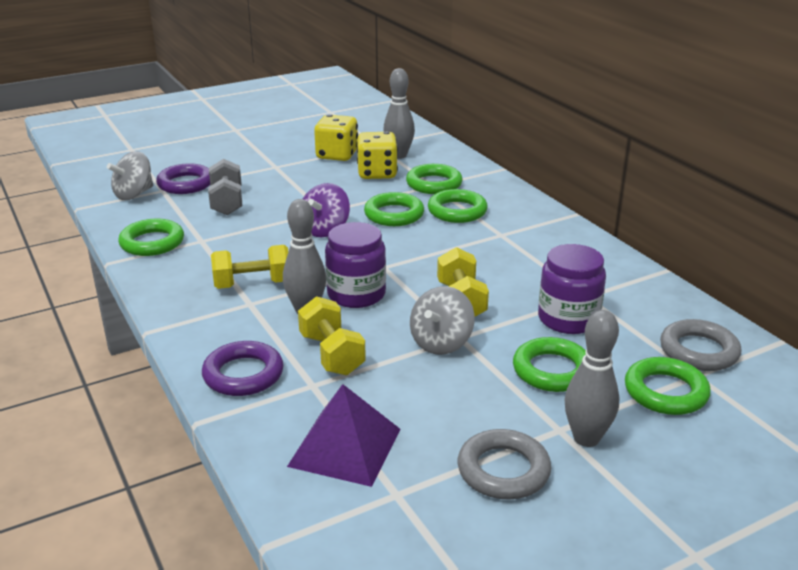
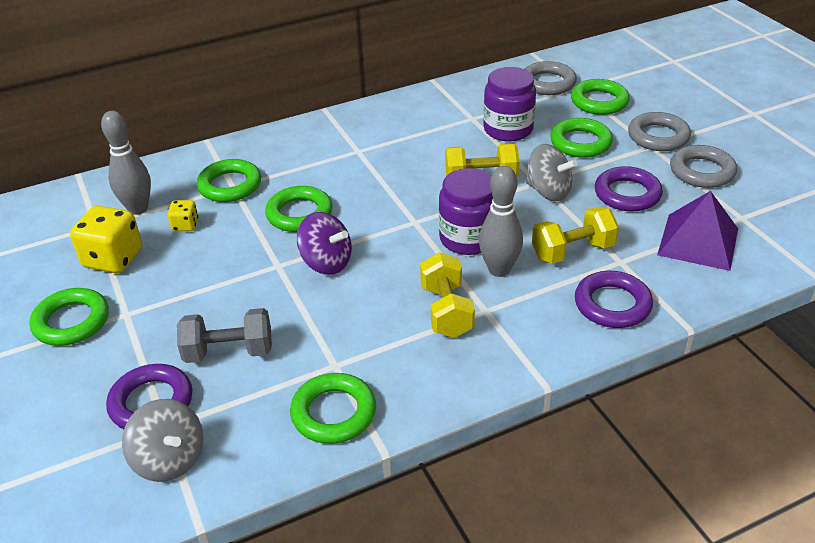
camera: 85 degrees left, 10 degrees up
yellow dice [357,131,398,179] -> yellow dice [168,200,198,231], size x0.52
green ring [428,189,488,223] -> green ring moved to [29,288,109,346]
grey bowling pin [565,310,620,447] -> grey ring [628,112,691,151]
none -> purple ring [595,166,663,212]

